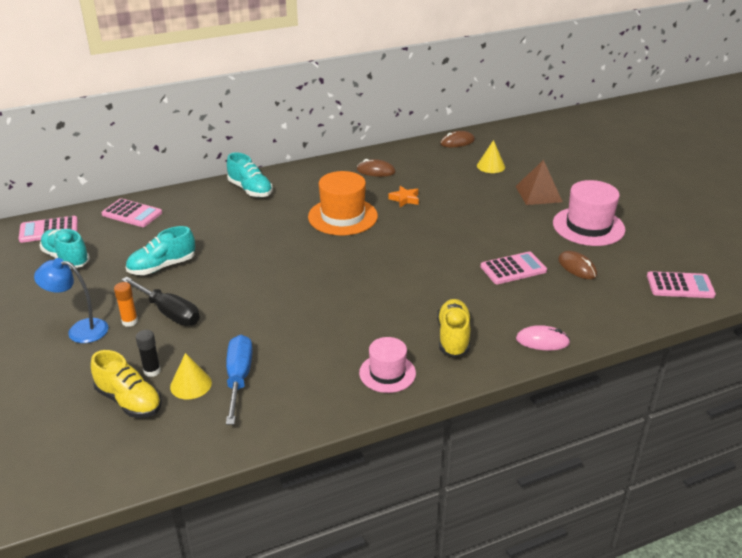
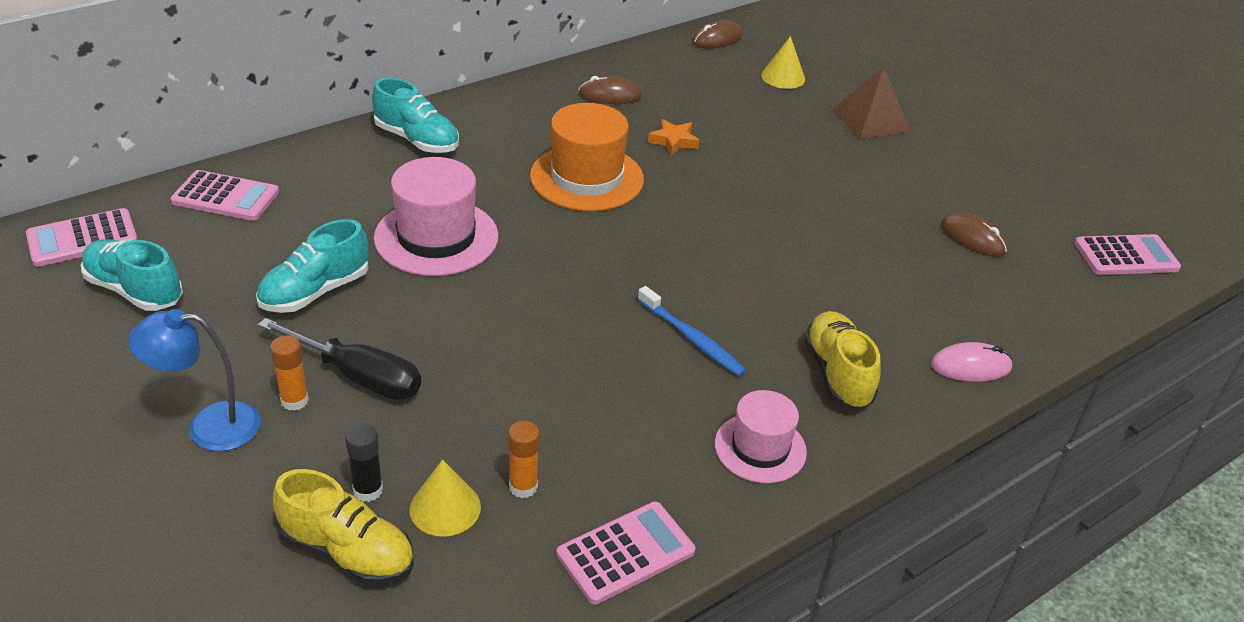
camera: 15 degrees left, 5 degrees up
blue screwdriver [226,335,253,425] -> orange glue stick [508,421,540,498]
pink calculator [481,251,547,284] -> pink calculator moved to [557,501,695,605]
pink hat [553,180,626,246] -> pink hat moved to [374,157,498,276]
none -> blue toothbrush [638,286,747,377]

